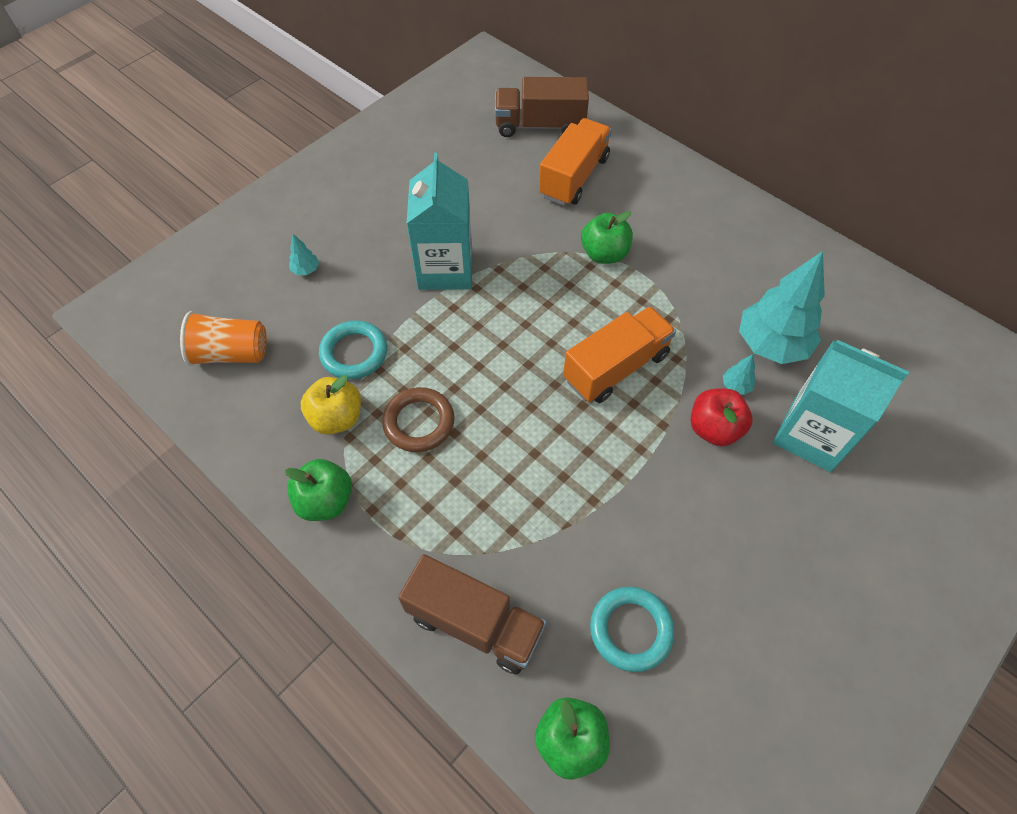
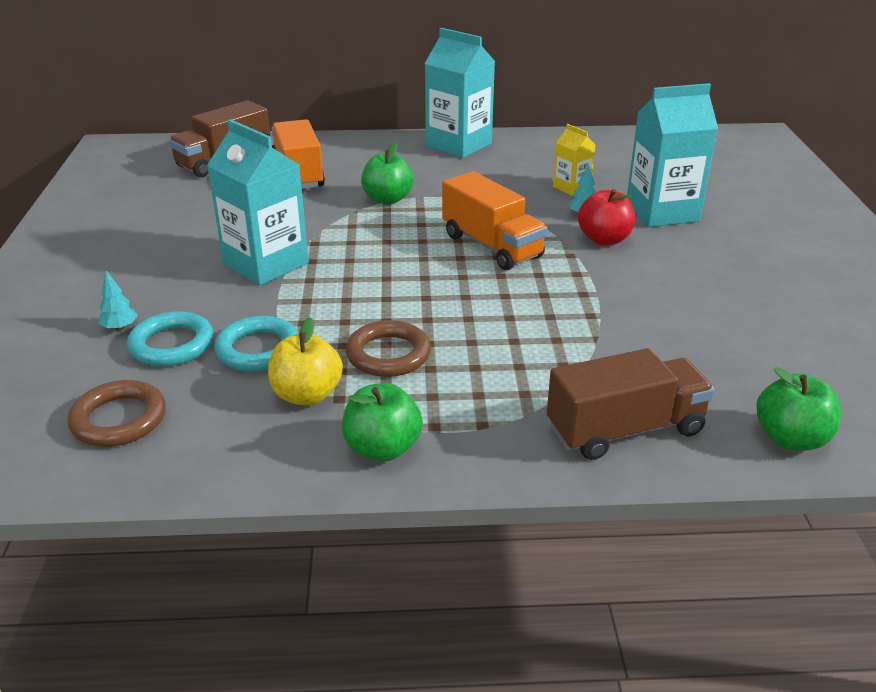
camera: 45 degrees left, 25 degrees down
orange cup [180,311,267,366] -> brown ring [67,380,166,447]
orange truck [563,306,676,403] -> orange truck turned 135 degrees clockwise [442,171,547,270]
turquoise ring [590,587,674,672] -> turquoise ring moved to [127,311,214,366]
turquoise tree [739,251,825,364] -> yellow carton [553,124,596,196]
none -> turquoise carton [425,28,495,158]

